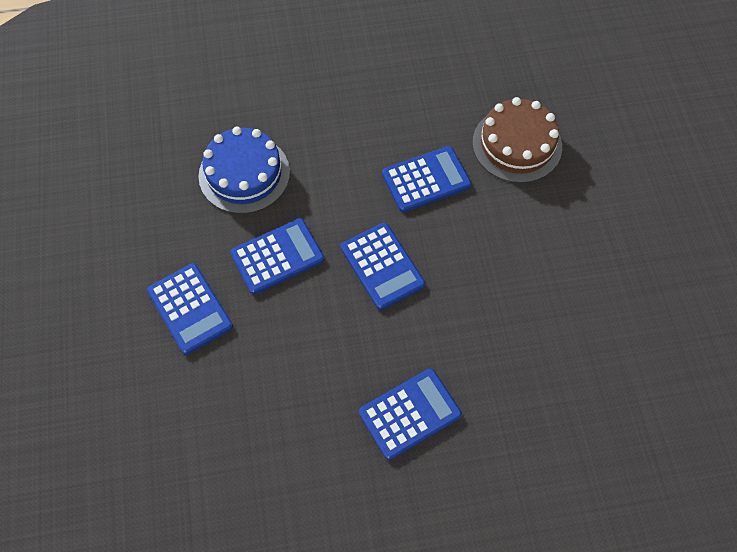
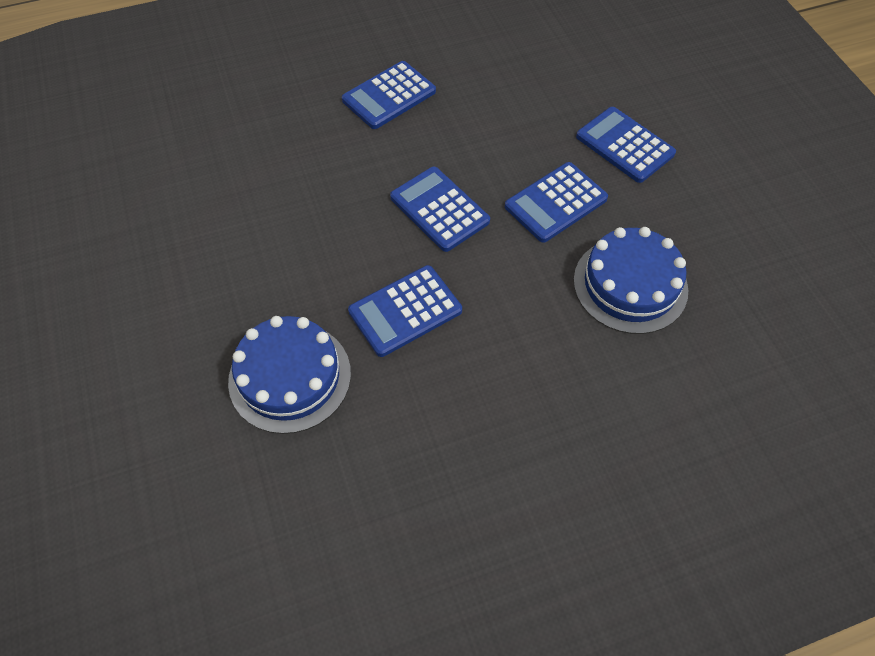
camera: 170 degrees right, 5 degrees down
brown cake [472,97,562,183] -> blue cake [228,316,351,434]

